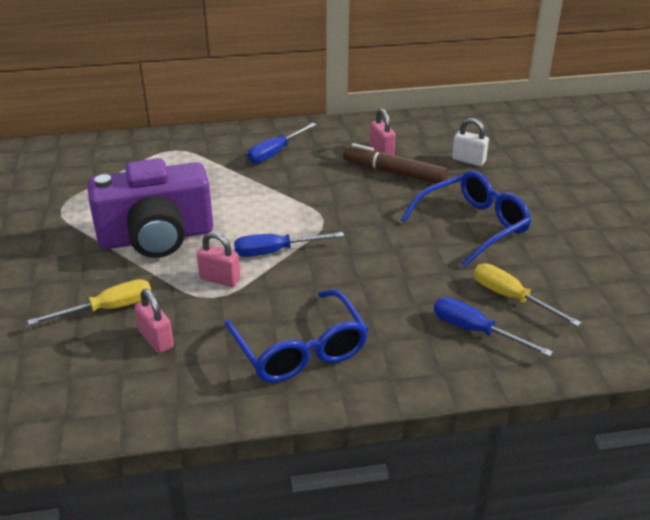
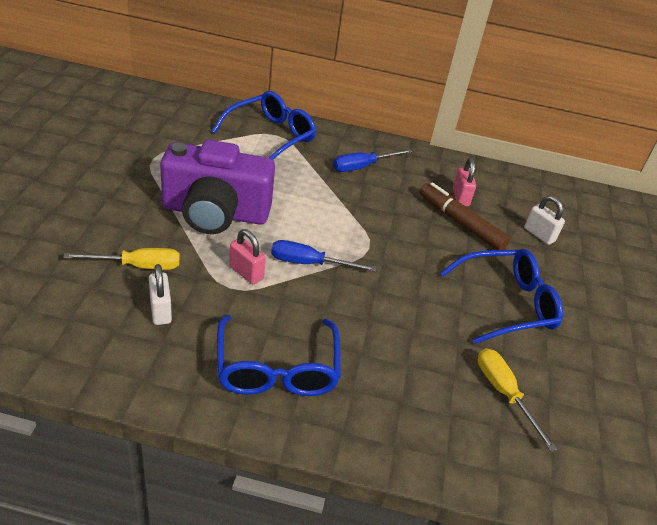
camera: 15 degrees right, 5 degrees up
pink padlock [135,289,174,353] -> white padlock [149,264,172,325]
blue screwdriver [434,297,553,357] -> none
none -> blue glasses [211,91,316,160]

